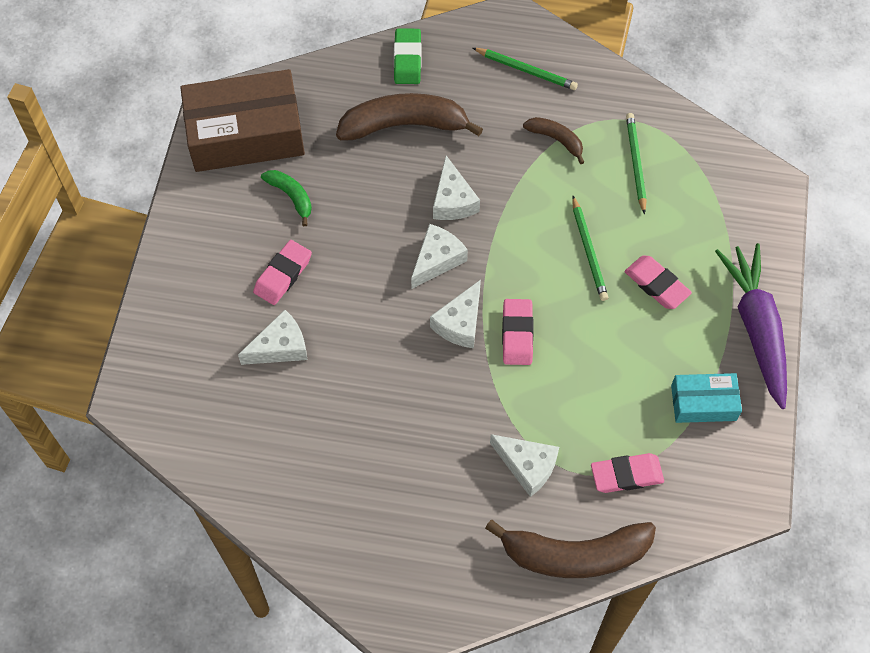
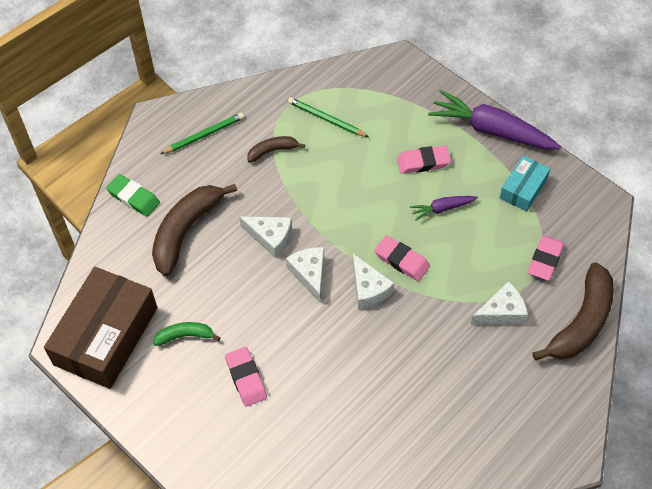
camera: 55 degrees left, 5 degrees down
white cheese [238,310,307,365] -> none
green pencil [572,196,608,301] -> none
none -> purple carrot [410,196,478,221]

